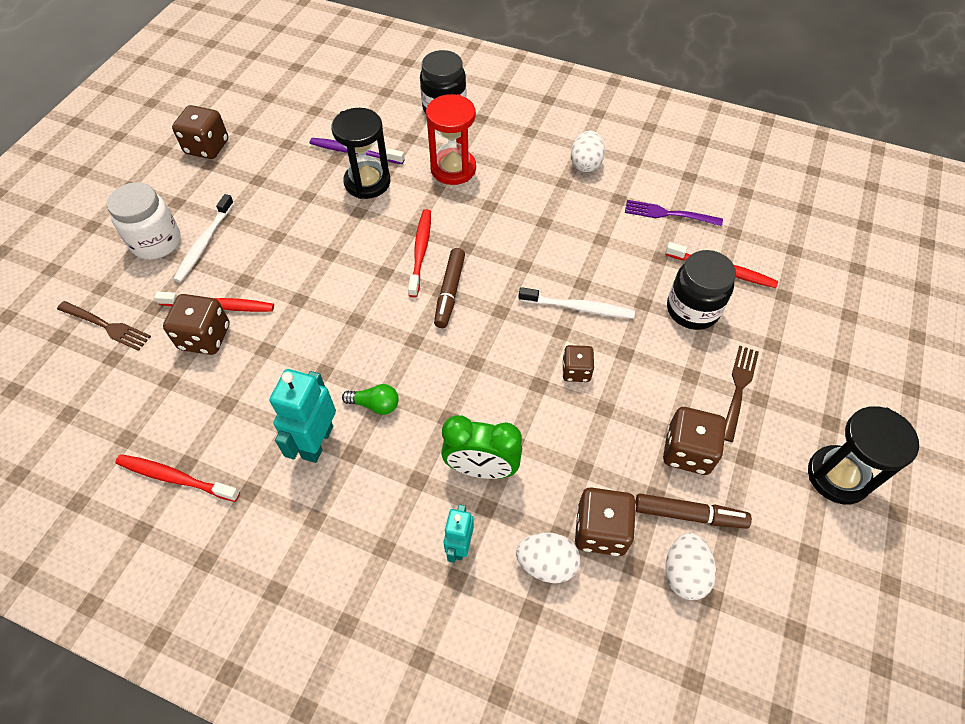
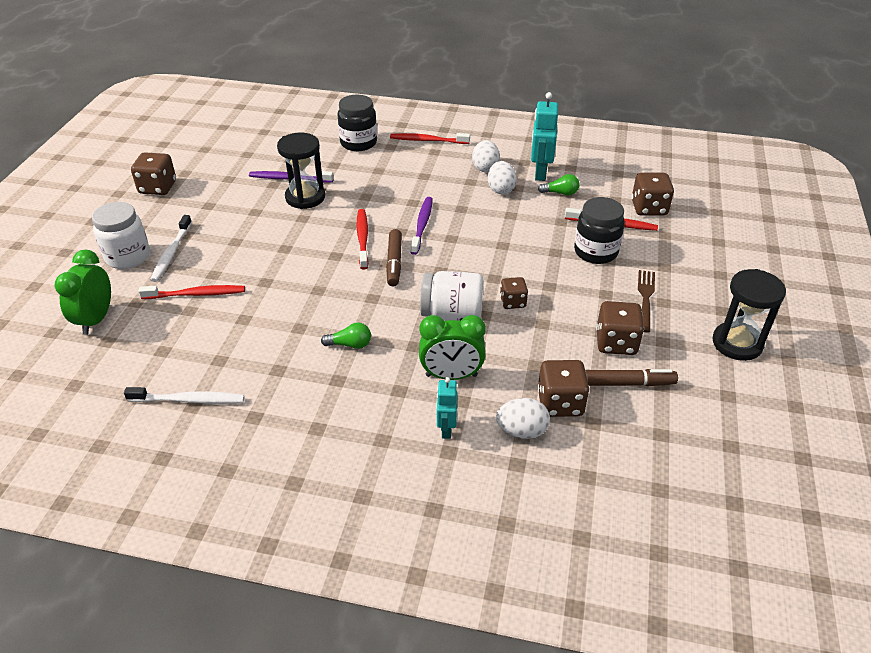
camera: 10 degrees left, 15 degrees down
brown fork [57,301,151,351] -> green clock [54,250,111,335]
red toothbrush [115,454,240,502] -> red toothbrush moved to [390,133,470,144]
brown dice [163,294,230,355] -> brown dice moved to [632,173,674,216]
turquoise robot [270,369,336,463] -> turquoise robot moved to [531,92,558,181]
red hourglass [426,94,476,185] -> none
white toothbrush [518,287,635,319] -> white toothbrush moved to [124,387,245,404]
purple fork [625,200,723,226] -> green light bulb [538,174,579,195]
white egg [665,533,716,600] -> white egg moved to [488,161,517,194]
none -> purple toothbrush [410,197,433,255]
none -> white jar [420,271,483,321]

